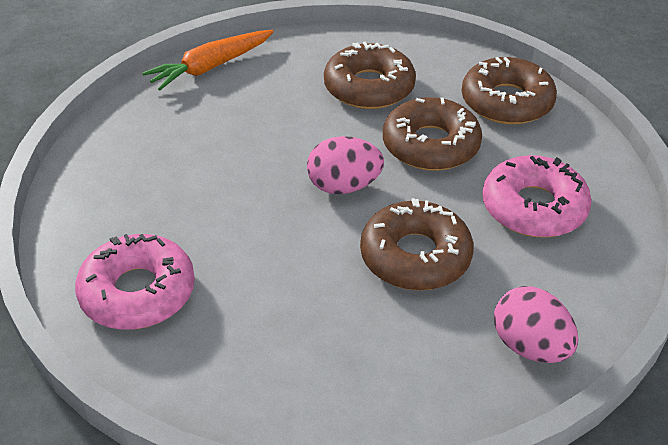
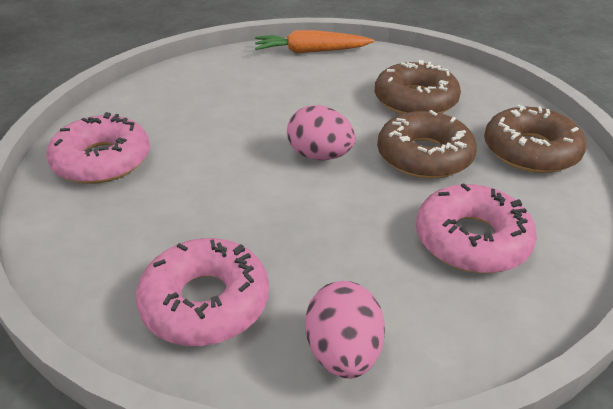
camera: 35 degrees right, 5 degrees down
brown donut [360,198,474,291] -> none
none -> pink donut [136,238,269,346]

